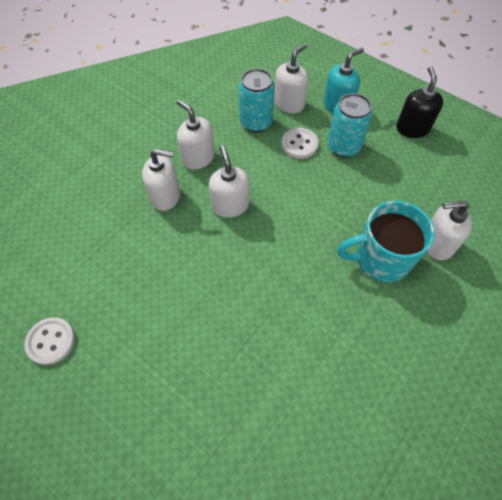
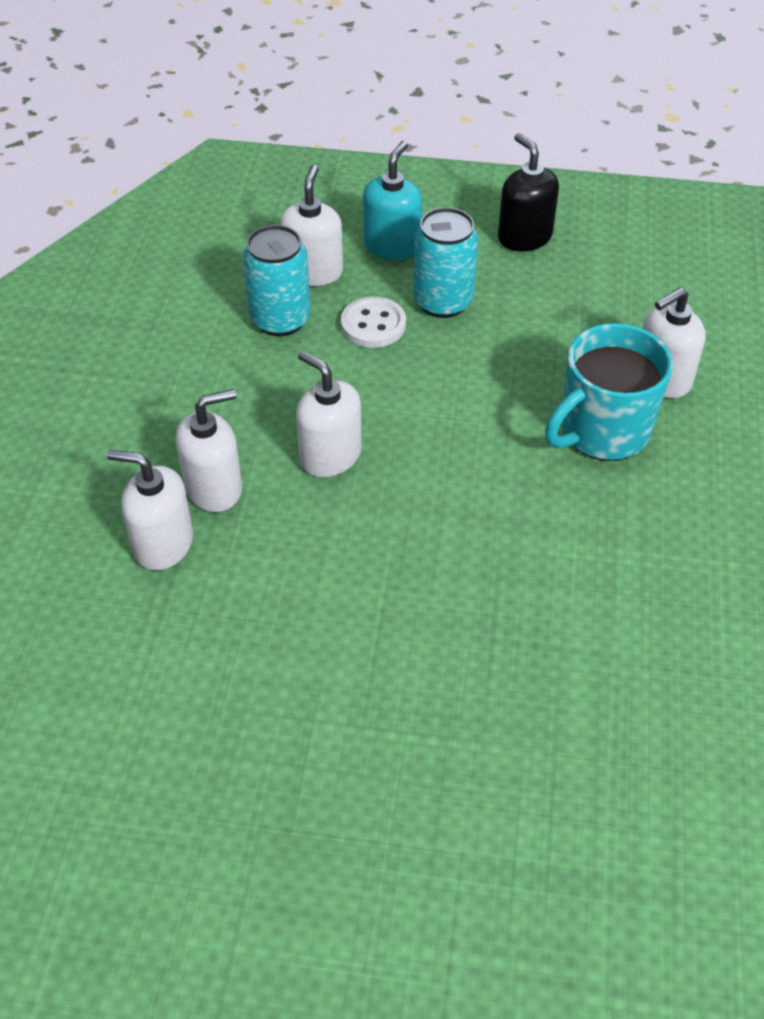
camera: 30 degrees left, 10 degrees down
white button [24,317,75,365] -> none
white soap dispenser [177,99,215,170] -> white soap dispenser moved to [107,450,193,570]

